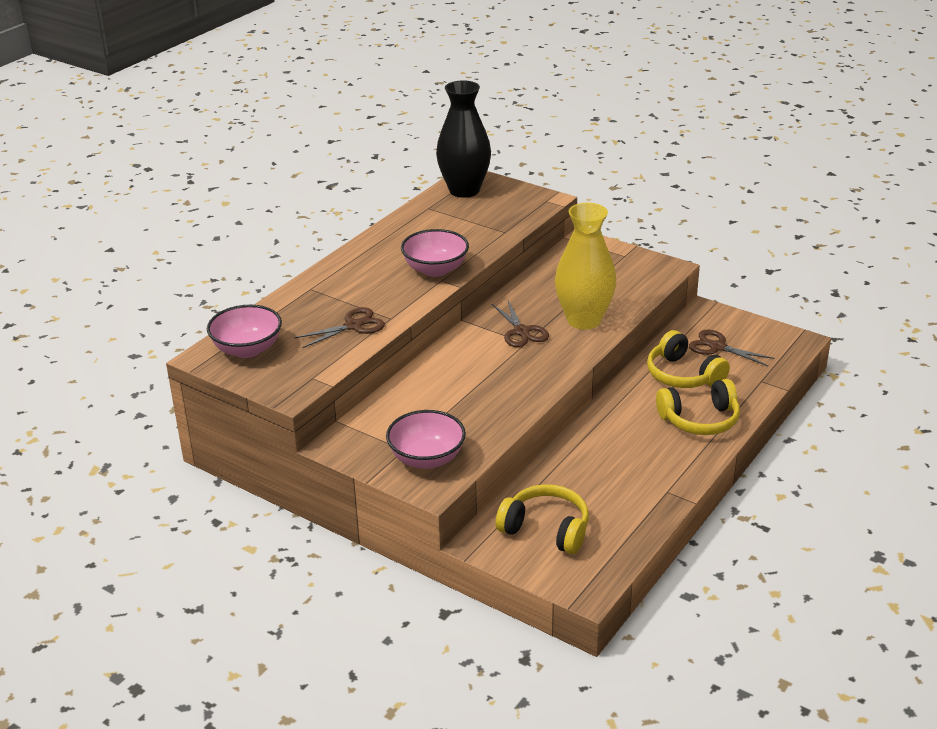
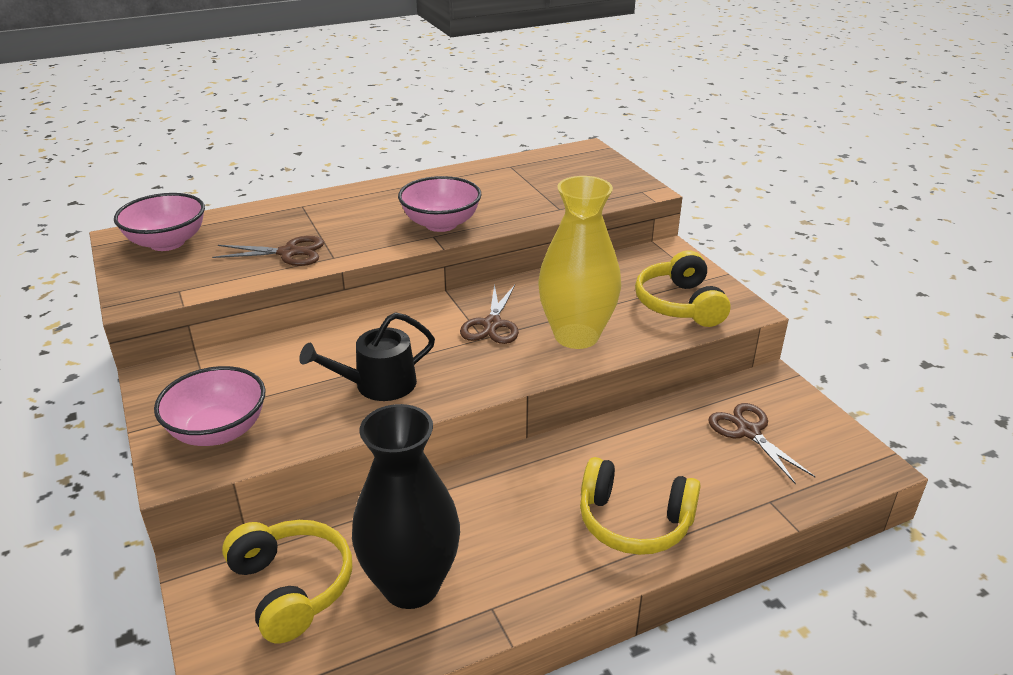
camera: 30 degrees right, 0 degrees up
black vase [436,80,491,198] -> black vase moved to [352,404,460,609]
yellow headphones [647,330,730,388] -> yellow headphones moved to [635,250,731,327]
none -> black watering can [299,312,435,401]

